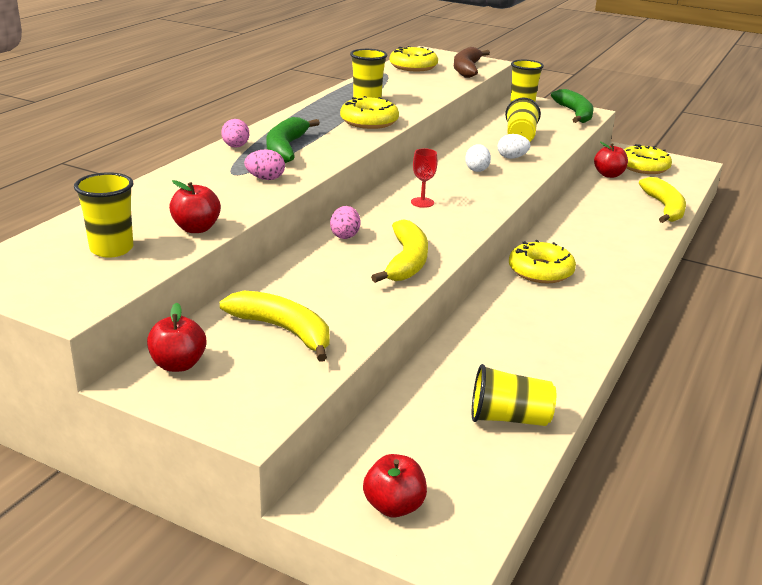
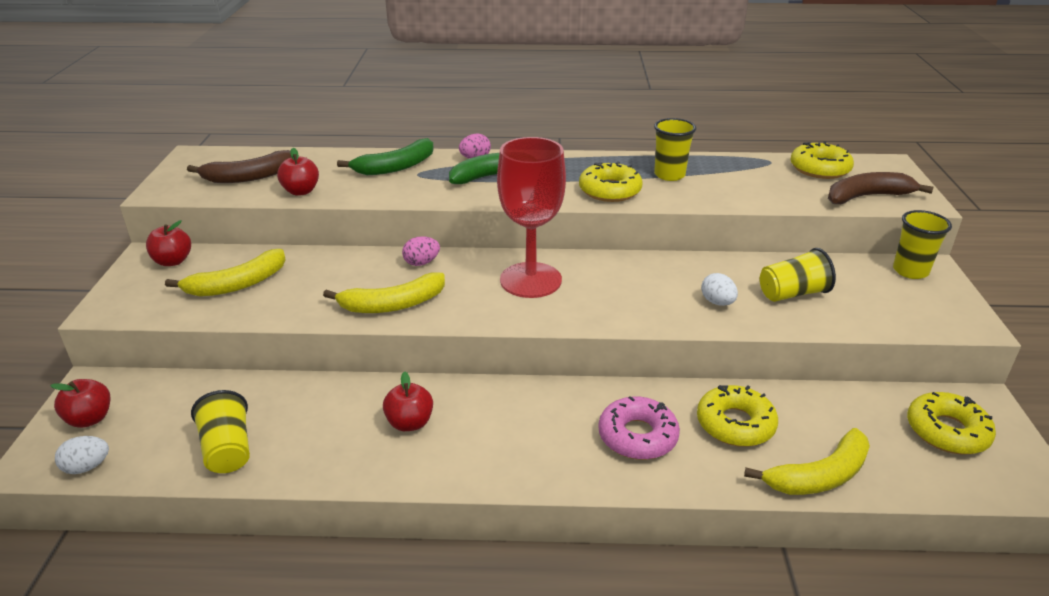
camera: 65 degrees right, 5 degrees up
yellow cup [74,172,134,258] -> brown banana [187,150,291,183]
yellow banana [220,291,330,362] -> yellow banana turned 45 degrees clockwise [165,249,286,297]
pink egg [244,149,285,180] -> none
red goblet [411,148,437,208] -> red goblet [497,137,566,298], size x2.49
white egg [465,144,491,172] -> white egg moved to [55,436,109,474]
yellow donut [509,240,576,283] -> yellow donut moved to [697,385,778,447]
green banana [551,89,594,123] -> green banana moved to [337,138,434,175]
red apple [594,142,628,178] -> red apple moved to [383,371,433,431]
none -> pink donut [598,396,680,460]

